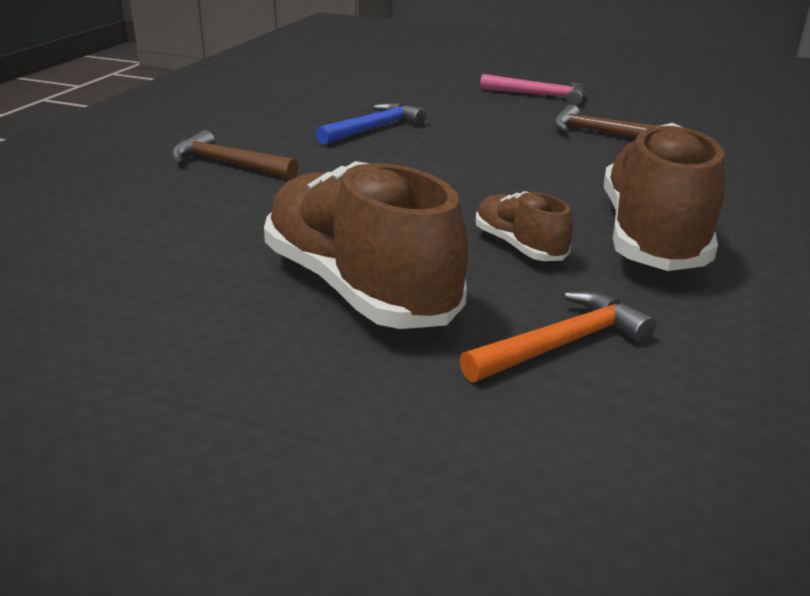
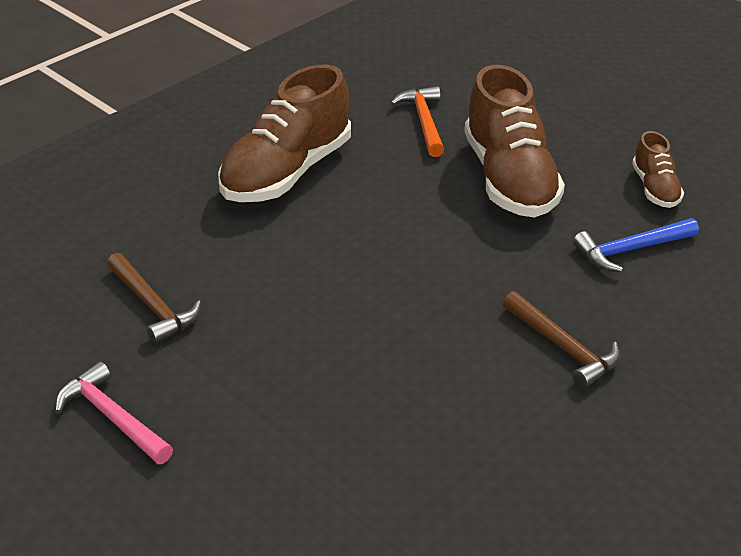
camera: 155 degrees left, 10 degrees up
blue hammer [316,103,426,145] -> blue hammer moved to [573,218,699,272]
orange hammer [459,291,656,382] -> orange hammer turned 90 degrees clockwise [391,86,444,157]
brown shoe [476,191,573,261] -> brown shoe moved to [632,131,684,208]

